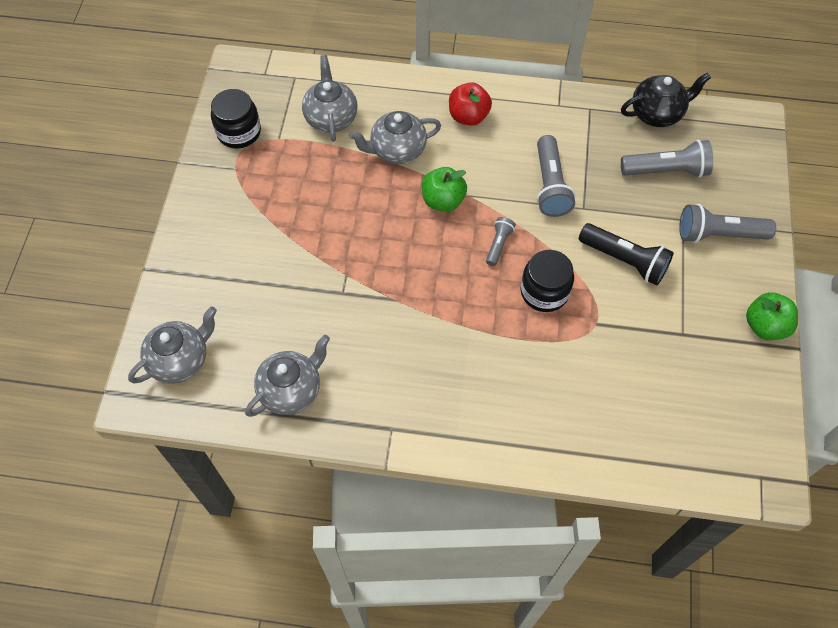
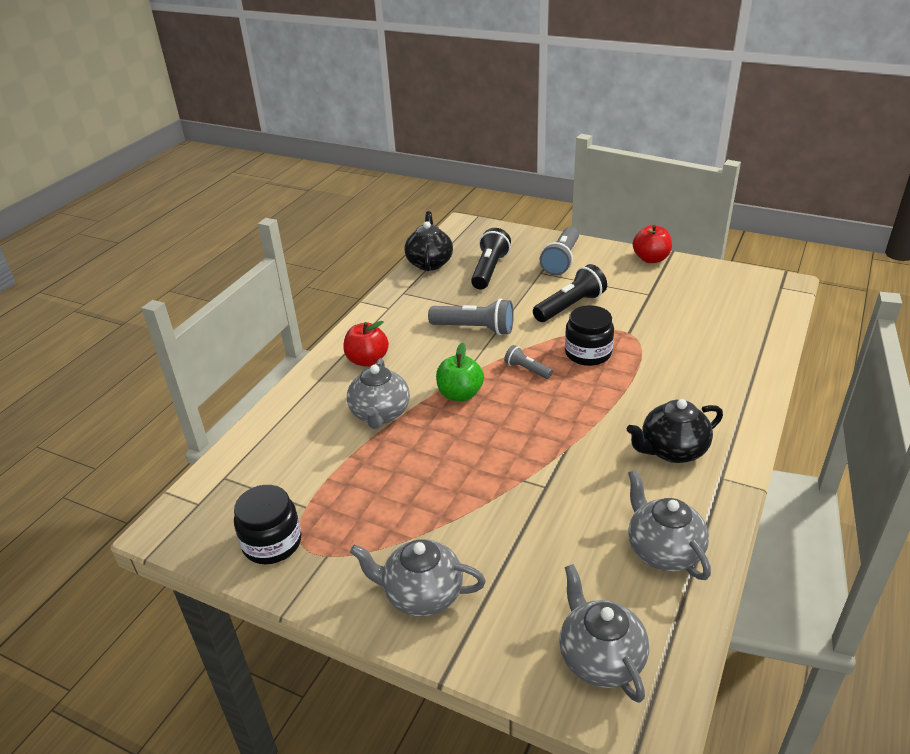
camera: 70 degrees left, 25 degrees down
grey teapot [302,55,357,142] -> grey teapot moved to [350,539,486,617]
grey flashlight [621,140,713,178] -> black flashlight [471,228,511,289]
green apple [746,292,798,340] -> red apple [633,225,672,263]
none -> black teapot [627,399,723,463]

